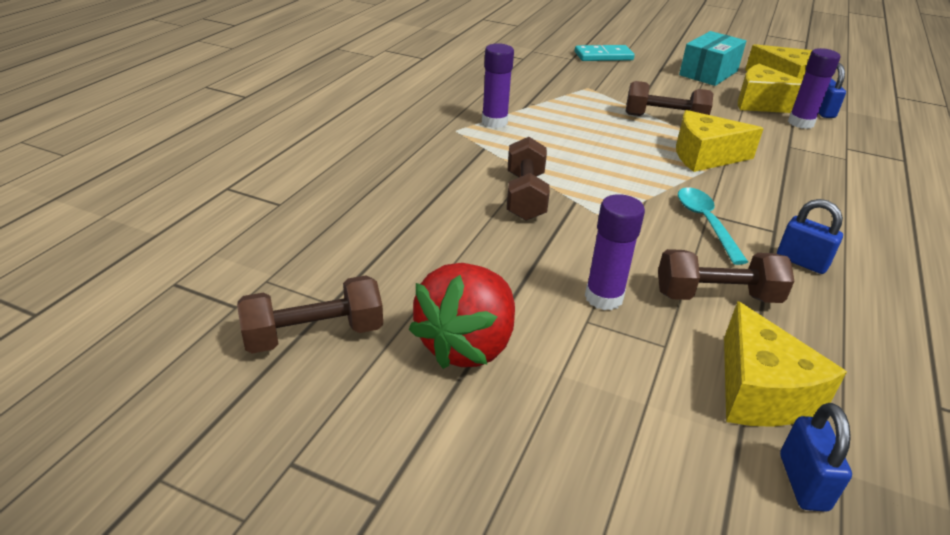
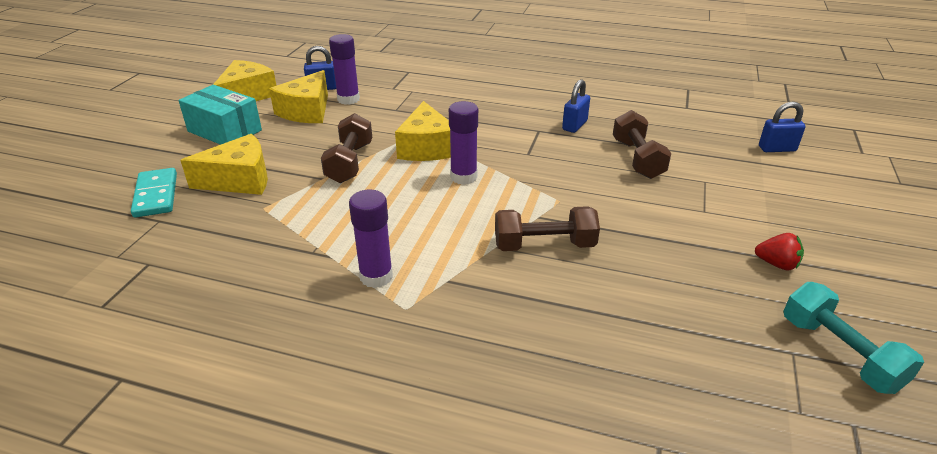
camera: 95 degrees left, 0 degrees up
brown dumbbell [237,275,383,353] -> turquoise dumbbell [783,282,924,394]
red strawberry [409,263,515,369] -> red strawberry [755,233,804,270], size x0.48
purple glue stick [585,194,645,310] -> purple glue stick moved to [449,101,478,185]
turquoise spoon [678,187,748,265] -> none
yellow cheese [724,301,847,427] -> yellow cheese moved to [180,134,268,195]

